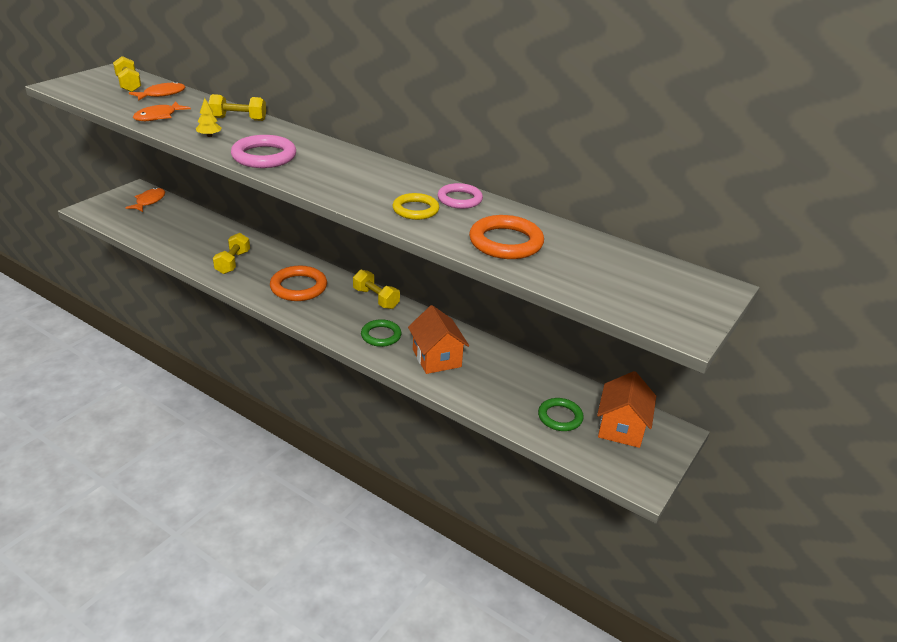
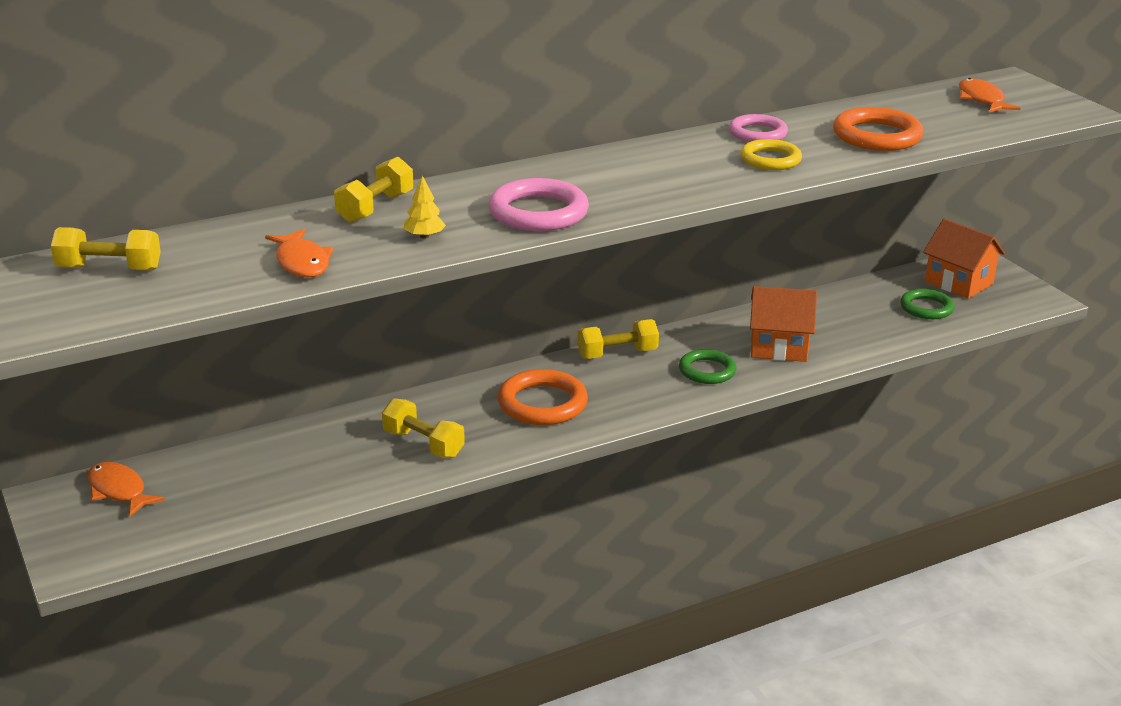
camera: 60 degrees left, 5 degrees down
orange fish [129,82,185,101] -> orange fish moved to [959,78,1021,113]

